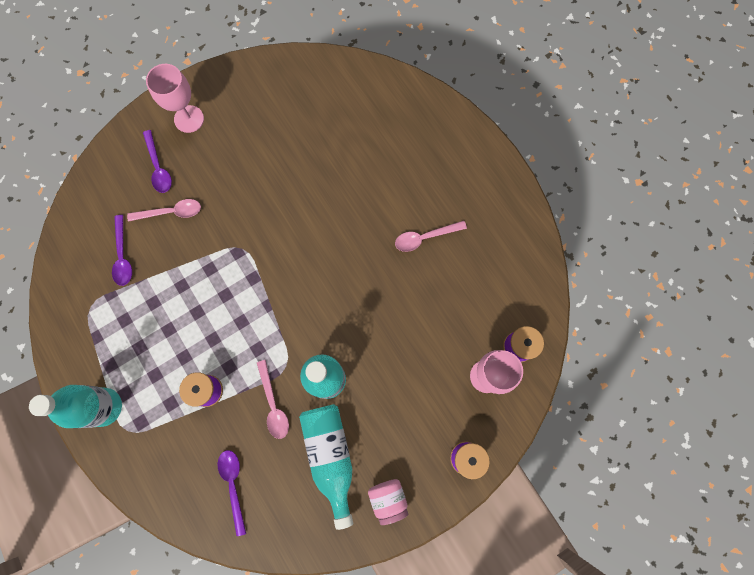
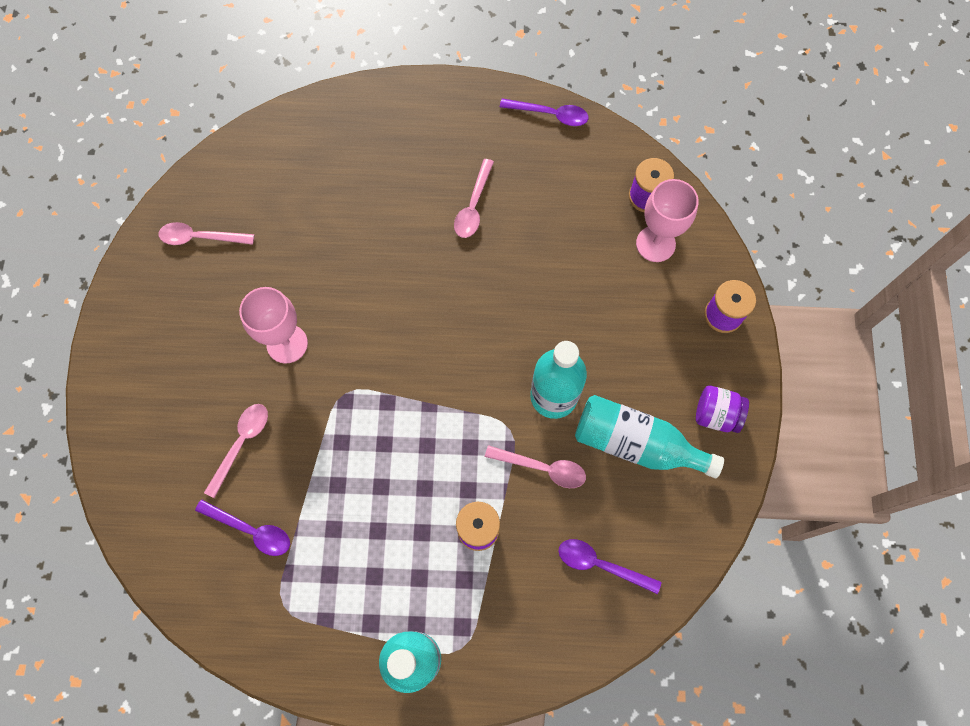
camera: 55 degrees left, 5 degrees down
purple spoon [143,130,172,193] -> purple spoon moved to [500,98,588,126]
pink goblet [146,64,204,133] -> pink goblet moved to [239,287,308,364]
pink jar [368,479,408,525] -> purple jar [696,385,749,433]
none -> pink spoon [158,222,254,245]

